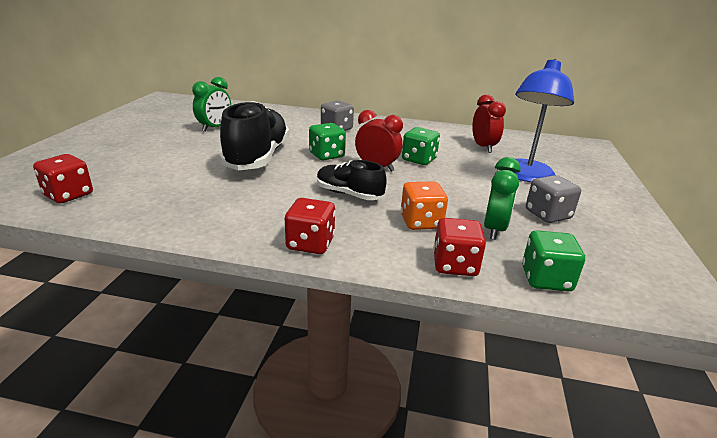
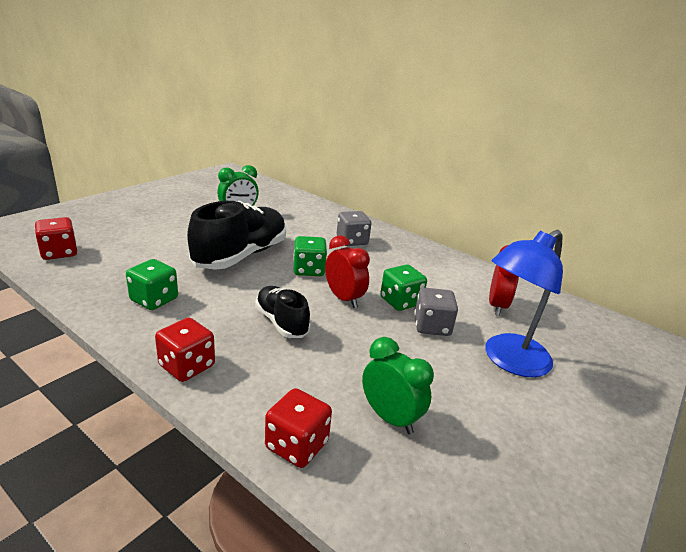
camera: 25 degrees right, 0 degrees up
orange dice [401,181,448,230] -> none
green clock [484,157,521,240] -> green clock turned 90 degrees counterclockwise [362,337,434,434]
green dice [522,230,585,291] -> green dice moved to [126,259,178,310]
grey dice [526,175,581,223] -> grey dice moved to [414,287,458,336]

